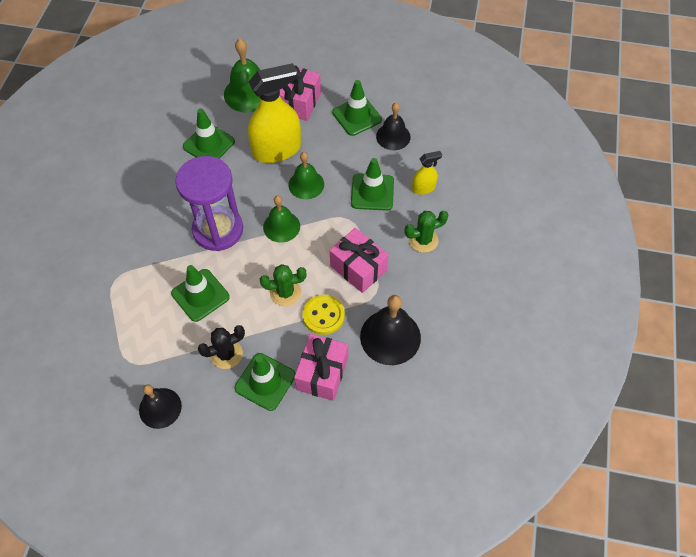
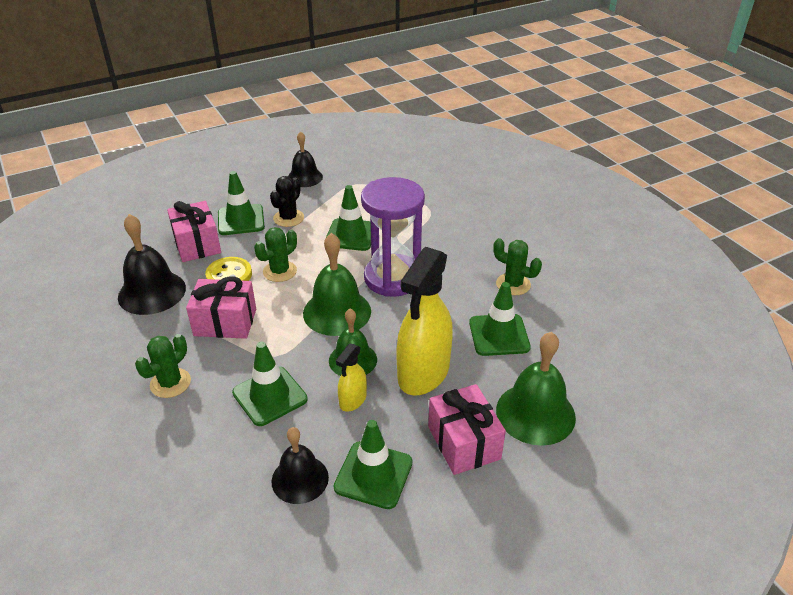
camera: 140 degrees right, 20 degrees down
green bell [263,195,300,243] -> green bell [303,233,371,336], size x1.51
yellow spray bottle [412,151,442,195] -> yellow spray bottle moved to [336,344,367,412]
none -> green cactus [493,238,542,295]

